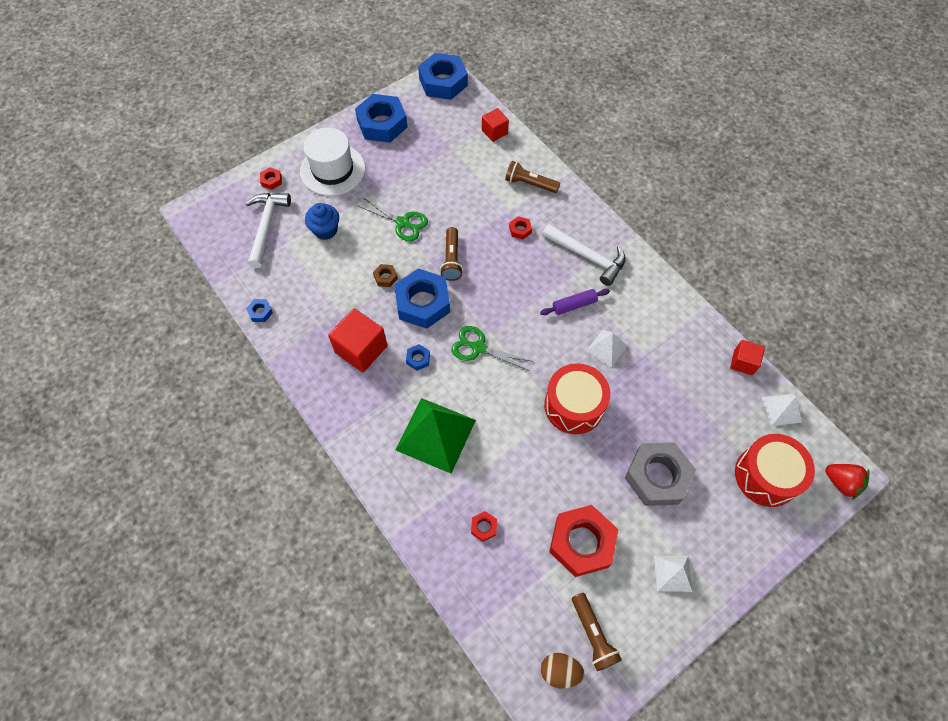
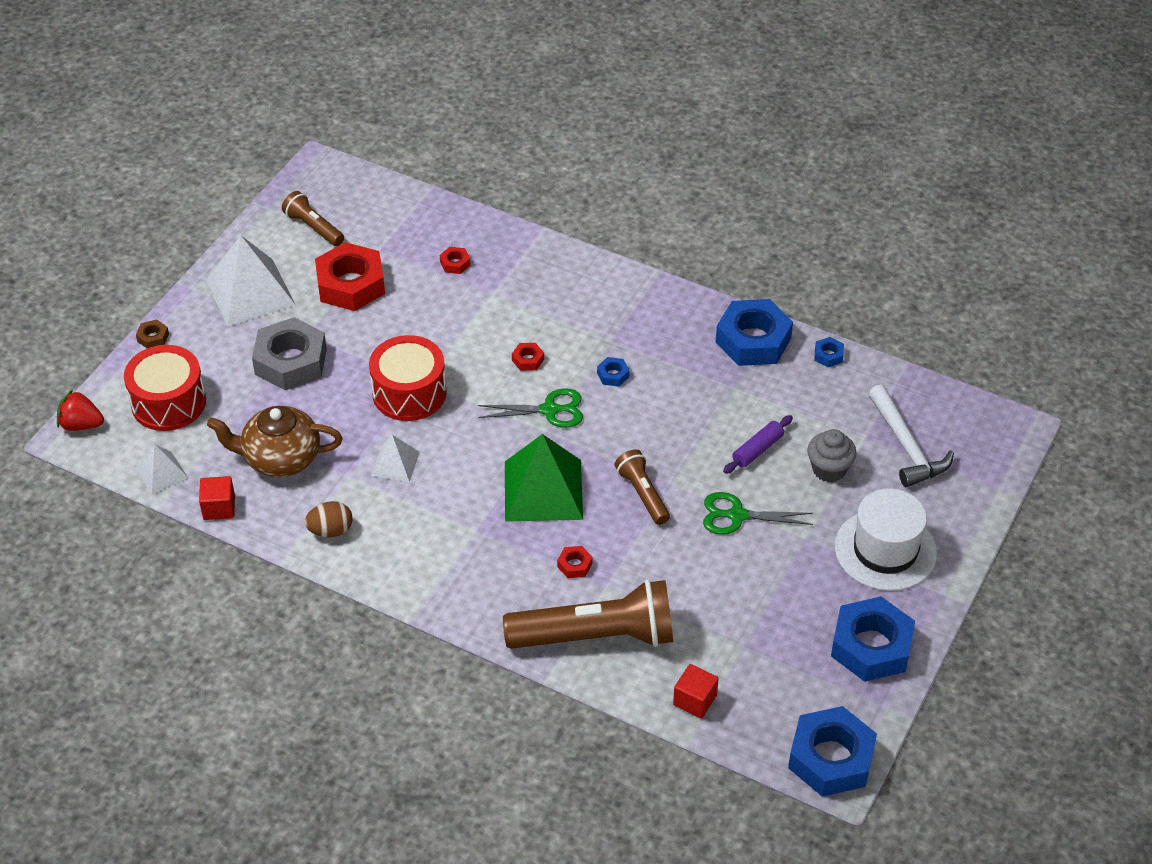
camera: 155 degrees right, 15 degrees down
red nut [260,167,282,190] -> red nut moved to [512,343,544,371]
blue cupcake [305,203,339,240] -> grey cupcake [807,429,857,482]
red cube [328,308,387,372] -> none
brown nut [373,264,398,287] -> brown nut moved to [136,319,169,348]
blue nut [394,268,450,329] -> blue nut moved to [715,299,793,366]
green pyramid [396,398,476,474] -> green pyramid moved to [505,434,583,522]
brown flashlight [505,161,560,193] -> brown flashlight [503,580,673,649], size x1.96
purple rolling pin [540,289,610,315] -> purple rolling pin moved to [723,415,793,474]
brown egg [541,653,585,689] -> brown egg moved to [305,501,353,537]
white hammer [542,224,626,286] -> none
white pyramid [654,555,692,592] -> white pyramid [206,235,296,326], size x1.91
none -> brown teapot [207,406,343,477]

